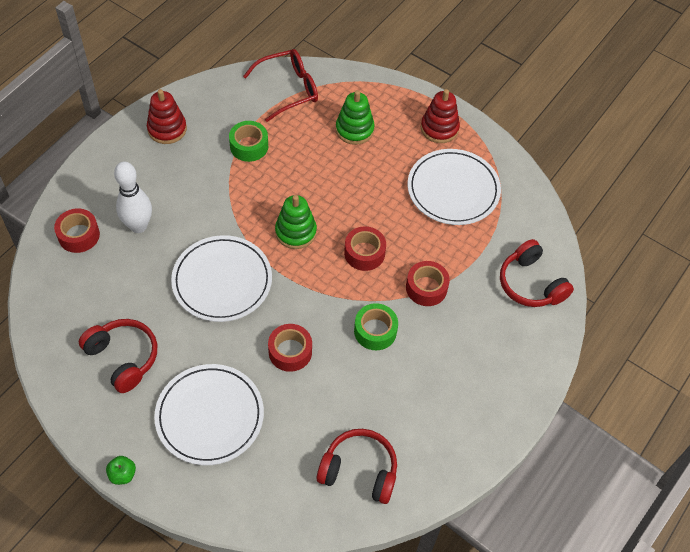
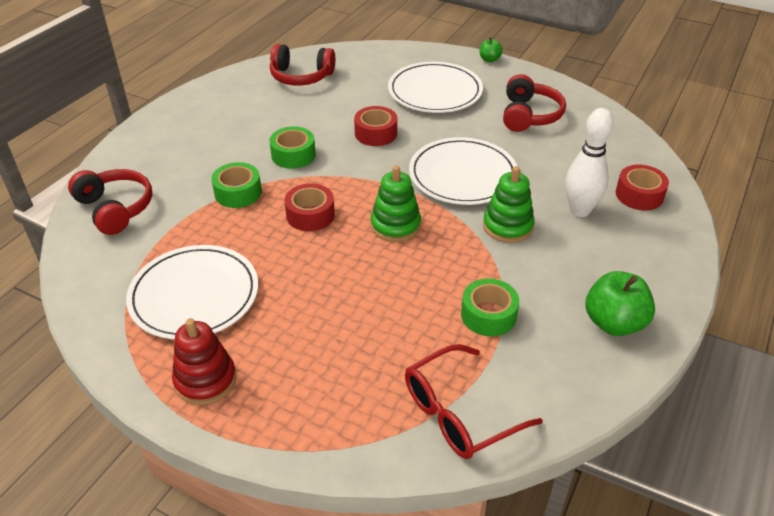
camera: 175 degrees right, 15 degrees down
red headphones [79,319,157,393] -> red headphones turned 120 degrees counterclockwise [503,74,566,132]
red stacking toy [147,89,187,144] -> green apple [586,271,655,336]
green stacking toy [336,90,375,145] -> green stacking toy moved to [483,166,535,243]
red tape [406,261,450,306] -> green tape [211,162,262,208]

